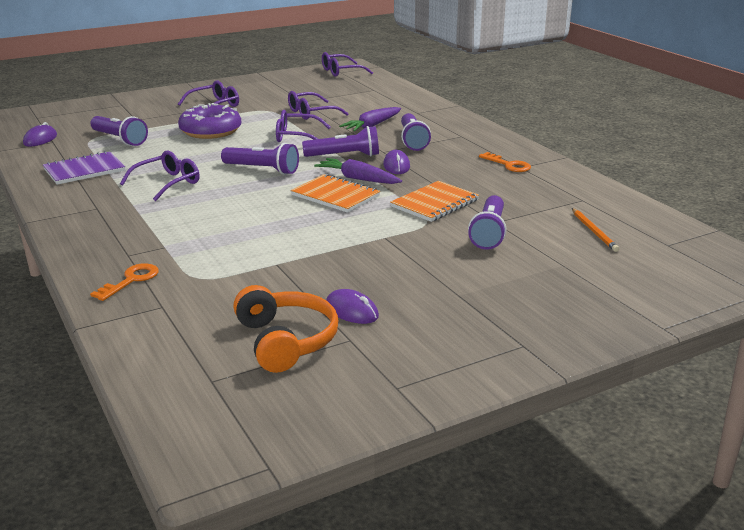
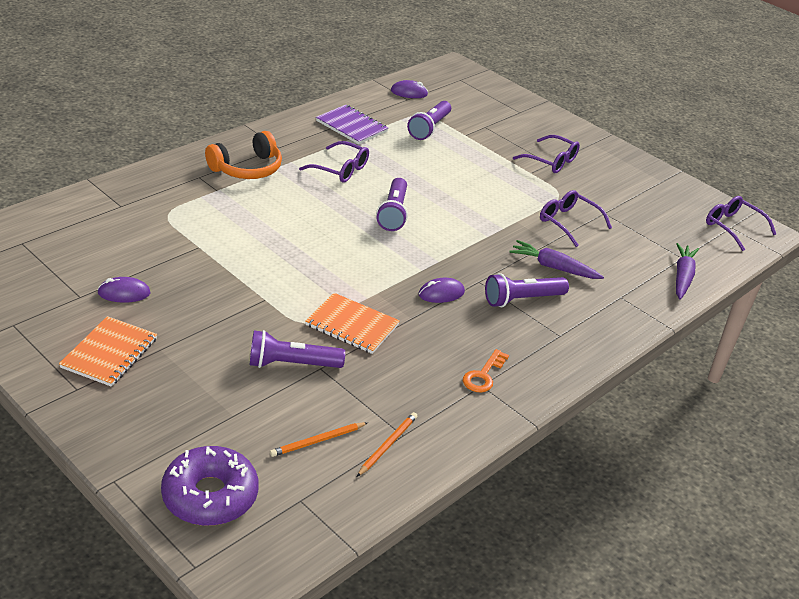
camera: 70 degrees right, 10 degrees up
orange key [90,263,159,301] -> none
purple donut [178,103,241,139] -> purple donut moved to [161,446,258,526]
orange headphones [233,285,338,373] -> orange headphones moved to [205,131,282,179]
purple glasses [276,110,330,142] -> none
orange notebook [290,174,380,213] -> orange notebook moved to [59,316,157,387]
purple flashlight [302,126,379,157] -> none
purple carrot [314,158,402,184] -> purple carrot moved to [676,243,699,300]
purple mouse [326,289,379,324] -> purple mouse turned 60 degrees clockwise [97,277,151,303]
none -> orange pencil [357,412,417,477]

